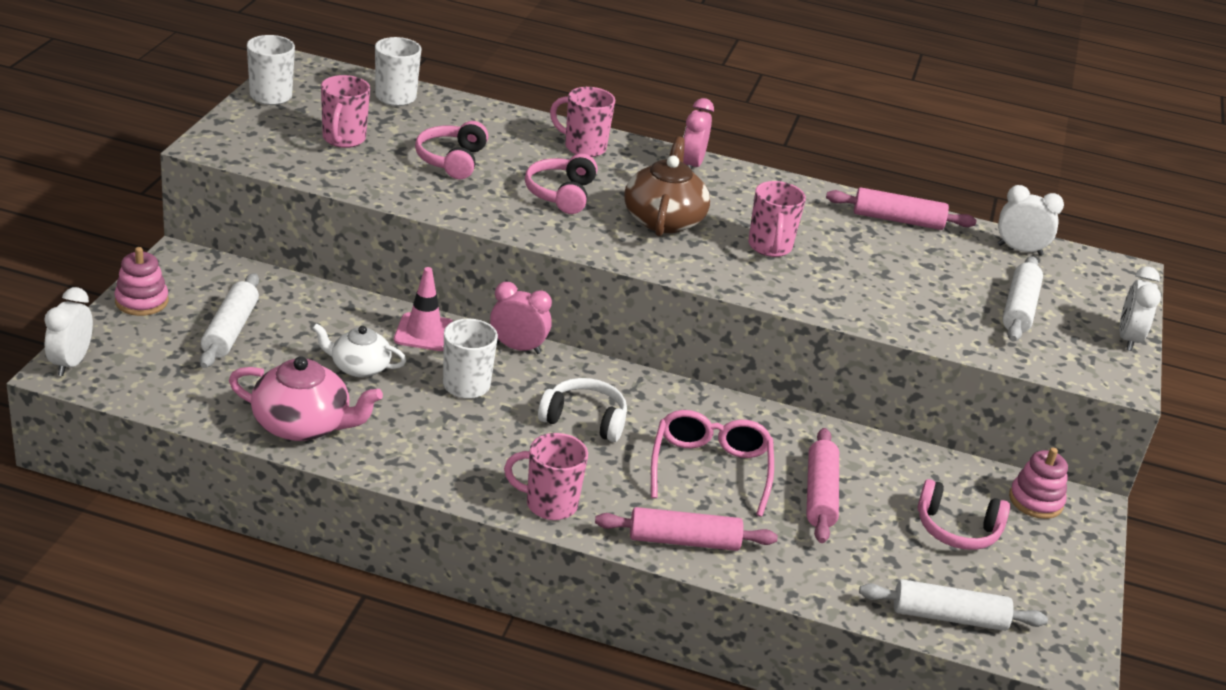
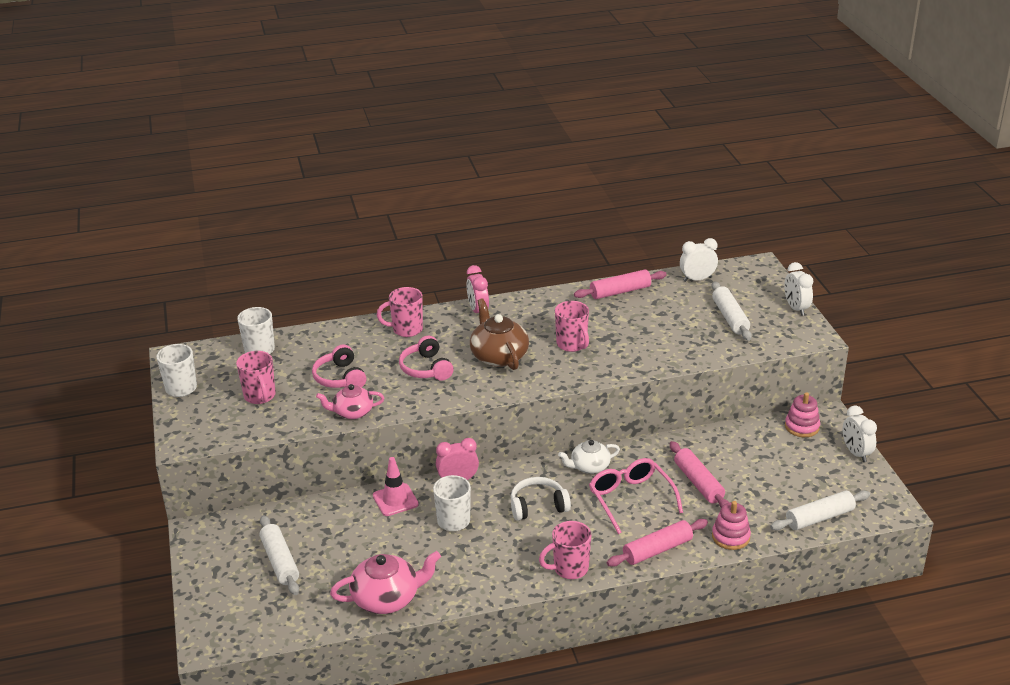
camera: 25 degrees left, 0 degrees up
white clock [44,287,93,376] -> white clock moved to [843,406,877,462]
pink stacking toy [114,247,169,316] -> pink stacking toy moved to [712,501,751,550]
white teapot [312,323,406,378] -> white teapot moved to [558,440,620,474]
pink headphones [917,479,1010,550] -> none
none -> pink teapot [316,384,384,419]

